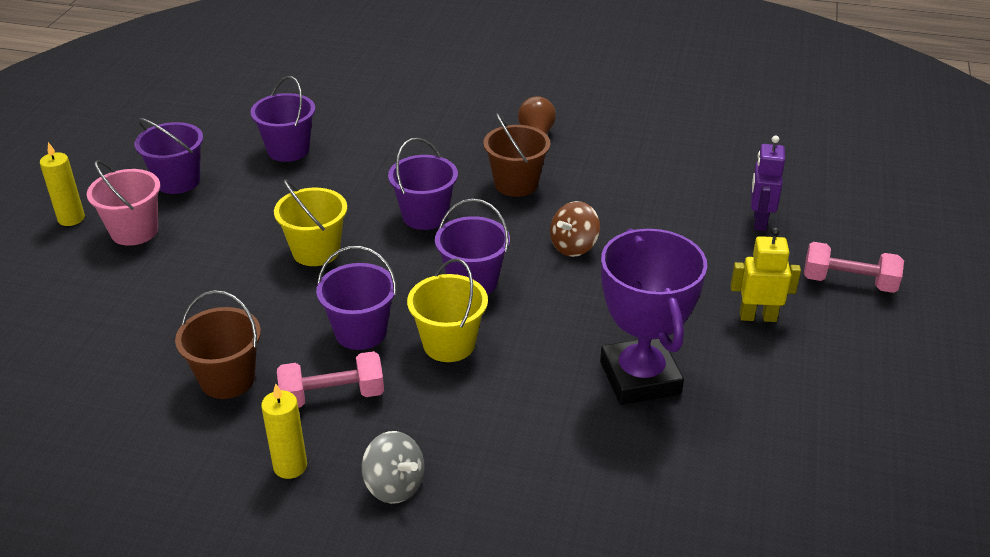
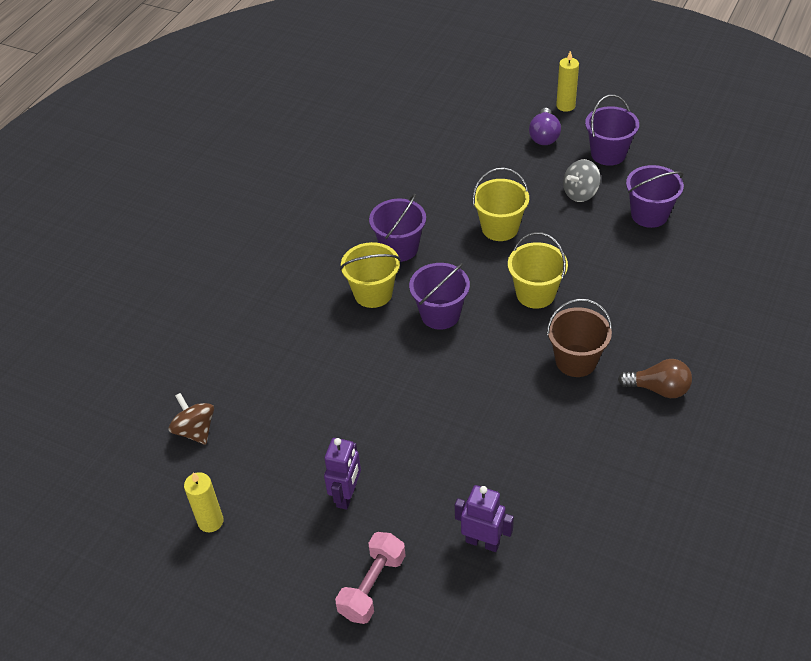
camera: 105 degrees right, 10 degrees up
pink bucket [87,160,160,246] -> purple light bulb [529,108,561,145]
brown bucket [175,290,261,399] -> none
yellow candle [261,383,307,479] -> yellow candle moved to [184,472,224,532]
pink dumbbell [277,351,384,408] -> none
grey spinning top [361,431,424,504] -> grey spinning top moved to [563,159,601,202]
purple bucket [388,138,458,230] -> yellow bucket [508,232,568,309]
brown spinning top [550,201,600,257] -> brown spinning top moved to [168,393,214,445]
purple trophy [600,229,707,405] -> none
yellow robot [730,227,801,322] -> purple robot [324,438,361,510]

